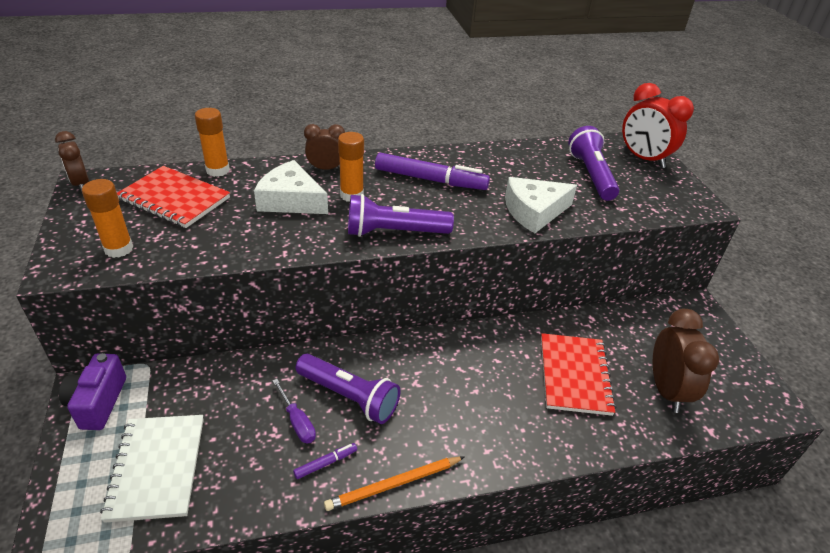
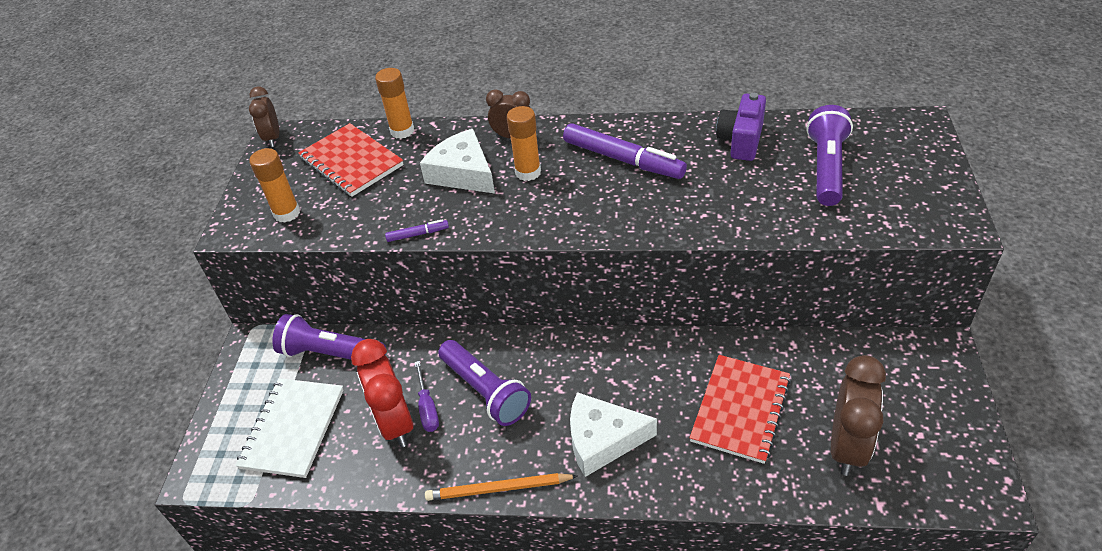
camera: 25 degrees right, 5 degrees up
purple camera [59,353,126,430] -> purple camera moved to [716,93,766,161]
purple marker [293,443,357,479] -> purple marker moved to [385,219,449,242]
purple flashlight [348,194,454,237] -> purple flashlight moved to [272,314,386,360]
white cheese [505,177,577,233] -> white cheese moved to [570,392,657,477]
red clock [622,83,694,168] -> red clock moved to [351,339,413,447]

